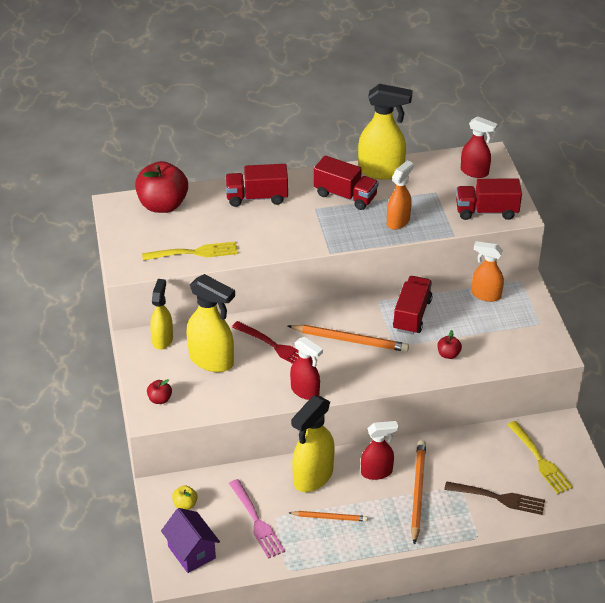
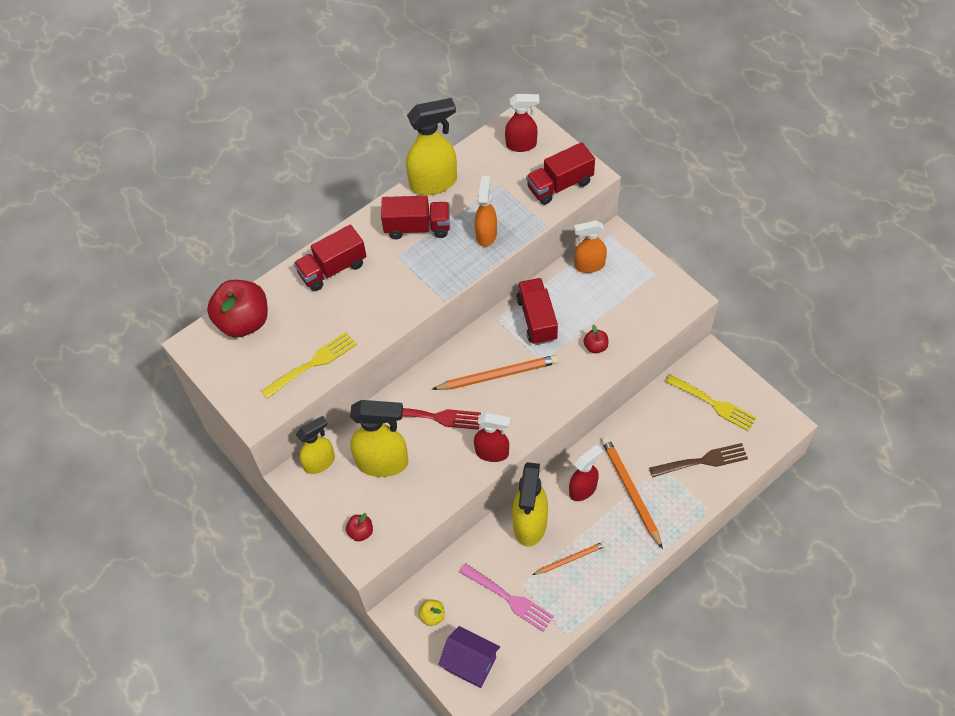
camera: 25 degrees left, 15 degrees up
yellow spray bottle [150,279,173,350] -> yellow spray bottle turned 75 degrees clockwise [296,416,335,474]

